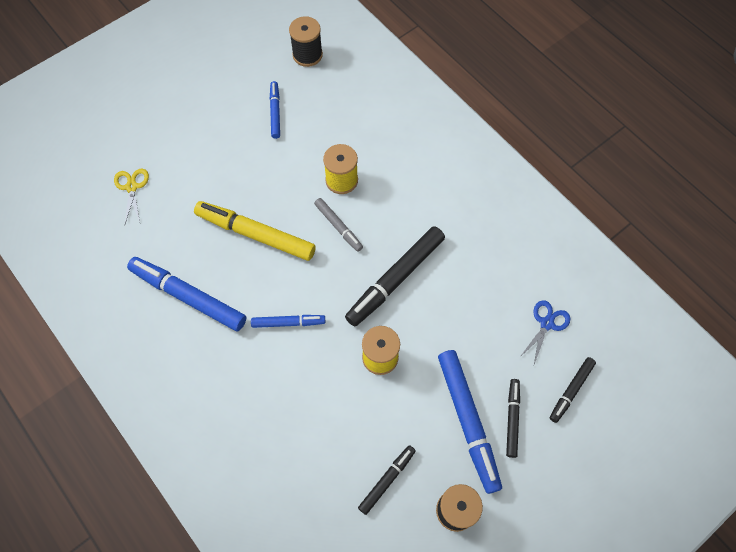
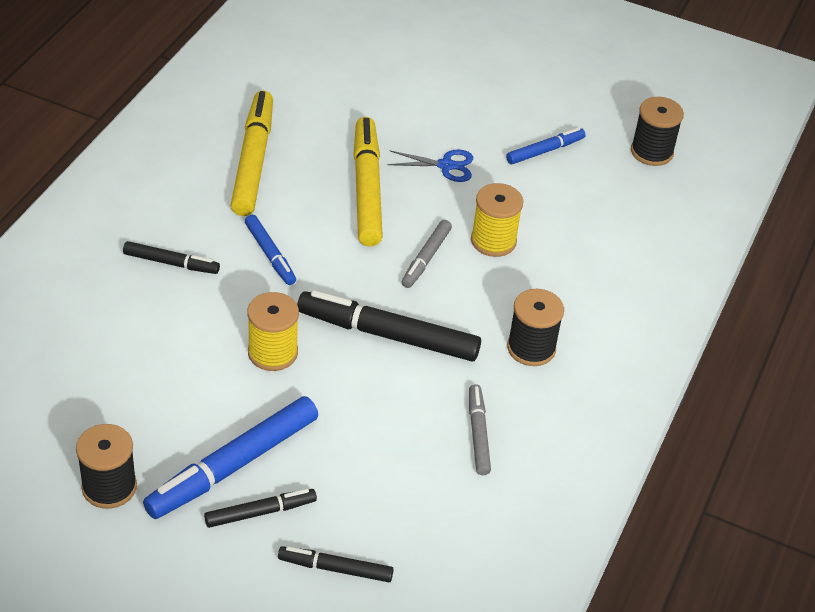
camera: 60 degrees right, 20 degrees down
yellow scissors [114,169,149,224] -> none
blue marker [127,257,246,331] -> yellow marker [231,90,273,216]
black marker [358,445,416,515] -> black marker moved to [123,241,220,274]
blue scissors [519,300,571,364] -> blue scissors moved to [387,150,473,182]
none -> grey marker [469,384,491,475]
none -> black spool [507,289,564,366]

